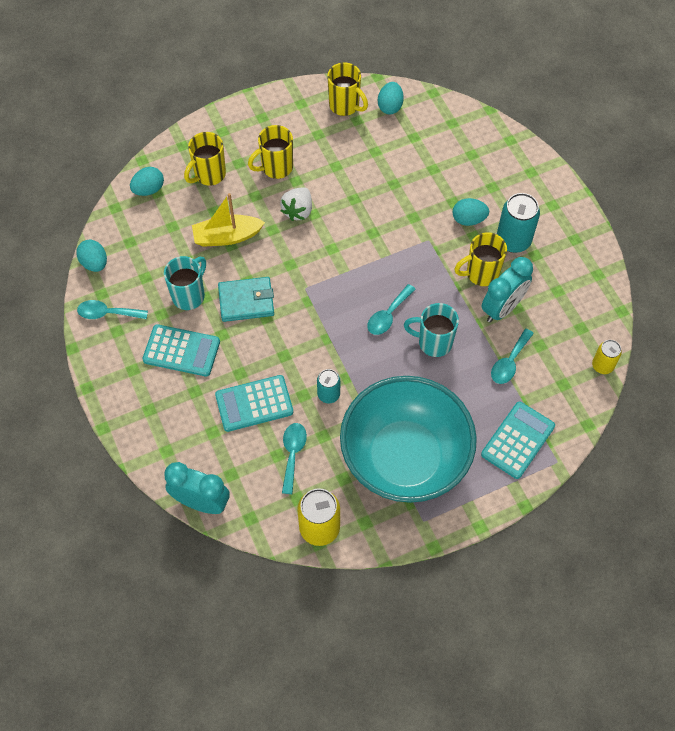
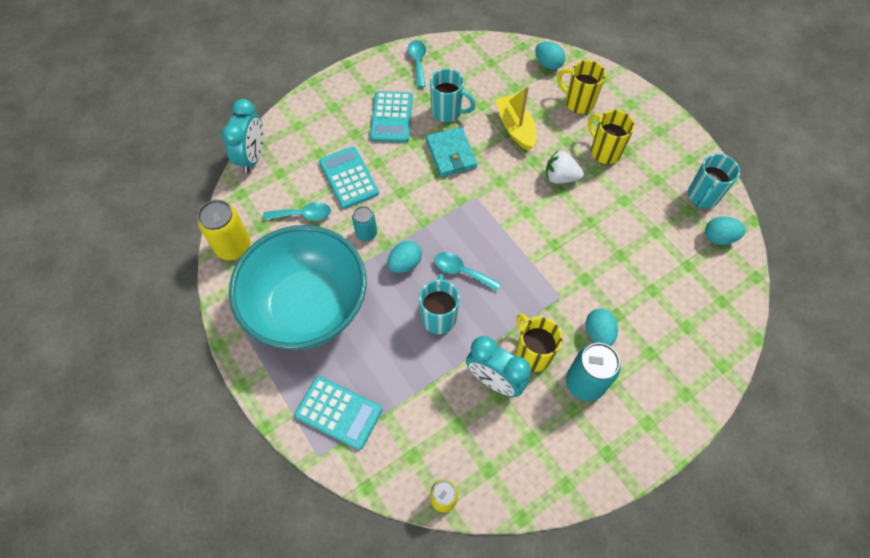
camera: 80 degrees right, 0 degrees up
turquoise egg [76,240,107,272] -> turquoise egg moved to [387,241,422,273]
yellow mug [327,63,368,116] -> turquoise mug [688,154,740,209]
turquoise spoon [491,329,534,384] -> none

